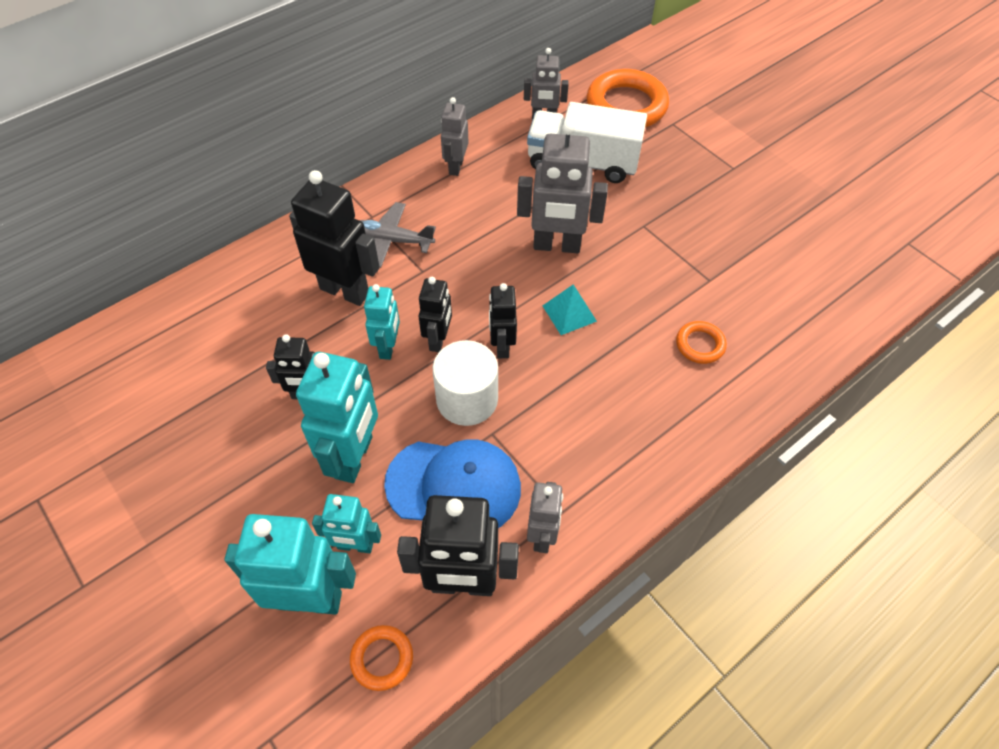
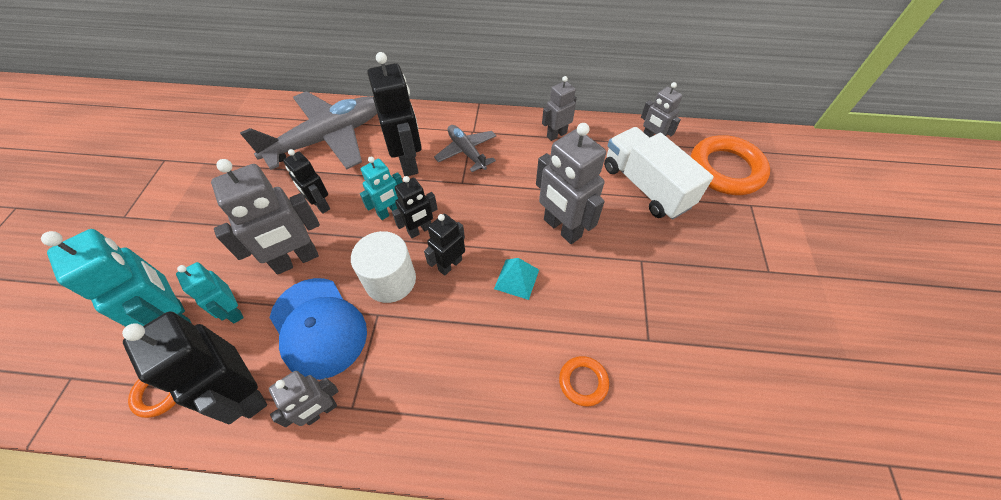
camera: 45 degrees right, 0 degrees up
turquoise robot [296,352,378,483] -> grey robot [211,159,320,275]
none -> grey plane [240,91,377,170]

